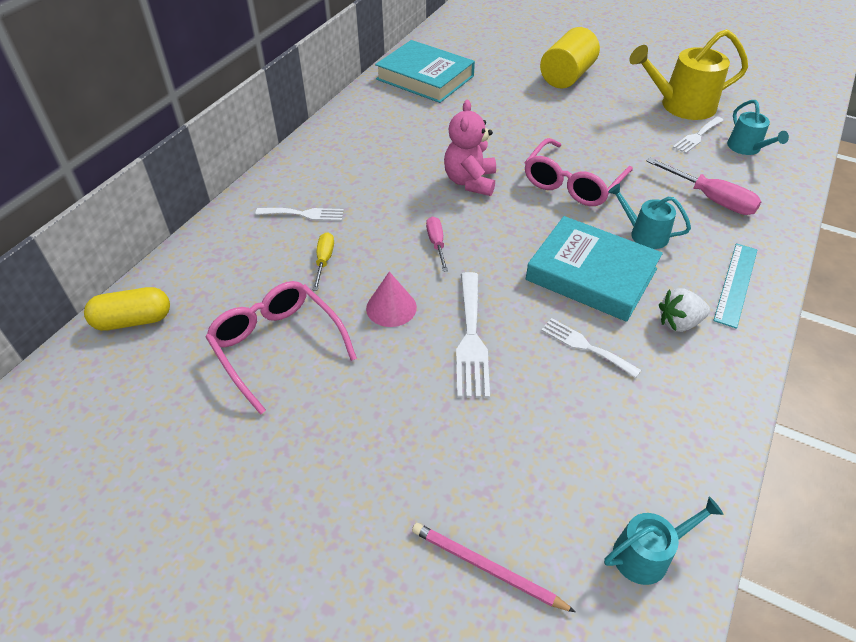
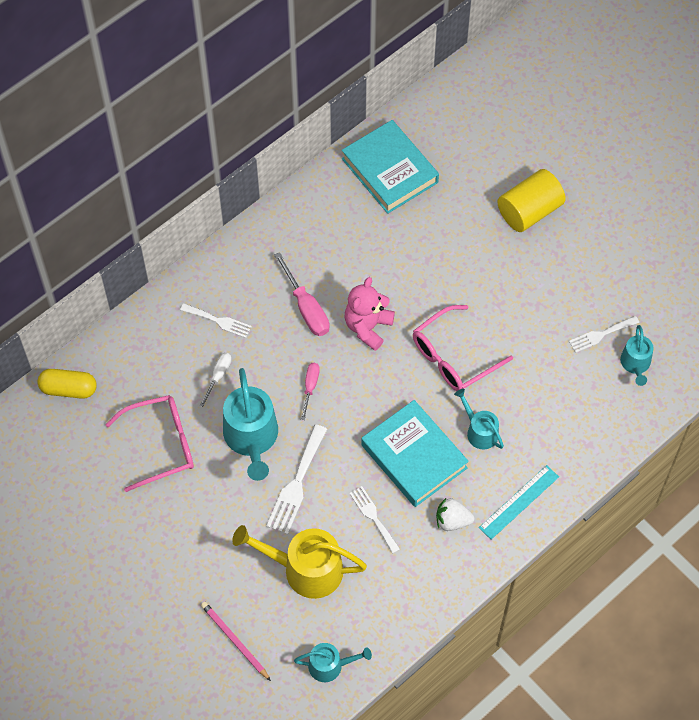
camera: 20 degrees right, 15 degrees up
pink glasses [206,281,357,415] -> pink glasses turned 90 degrees clockwise [105,395,194,492]
yellow screwdriver [313,232,334,291] -> white screwdriver [200,353,232,407]
pink cone [366,272,417,327] -> turquoise watering can [223,368,278,481]
yellow watering can [629,29,748,120] -> yellow watering can moved to [232,525,367,599]
pink screwdriver [646,158,761,215] -> pink screwdriver moved to [274,252,329,336]

